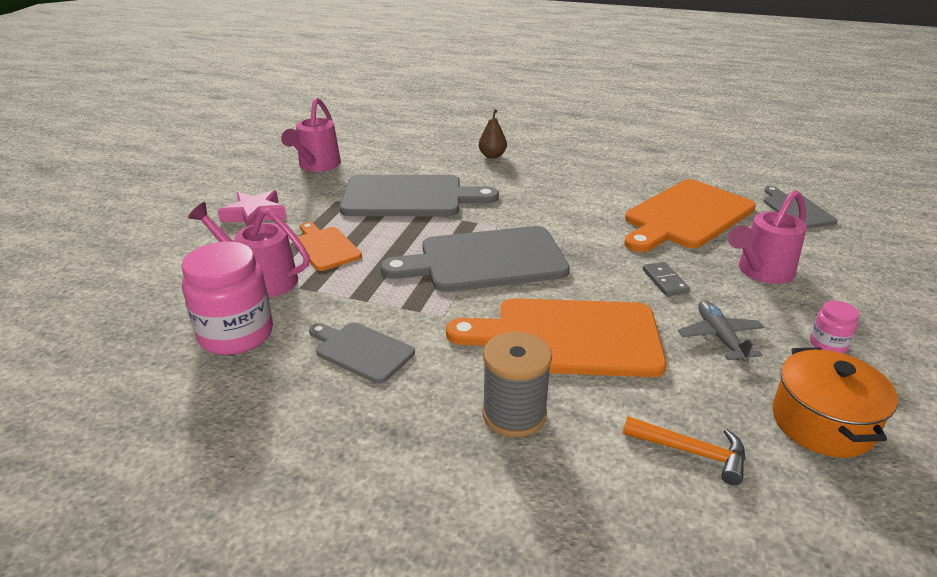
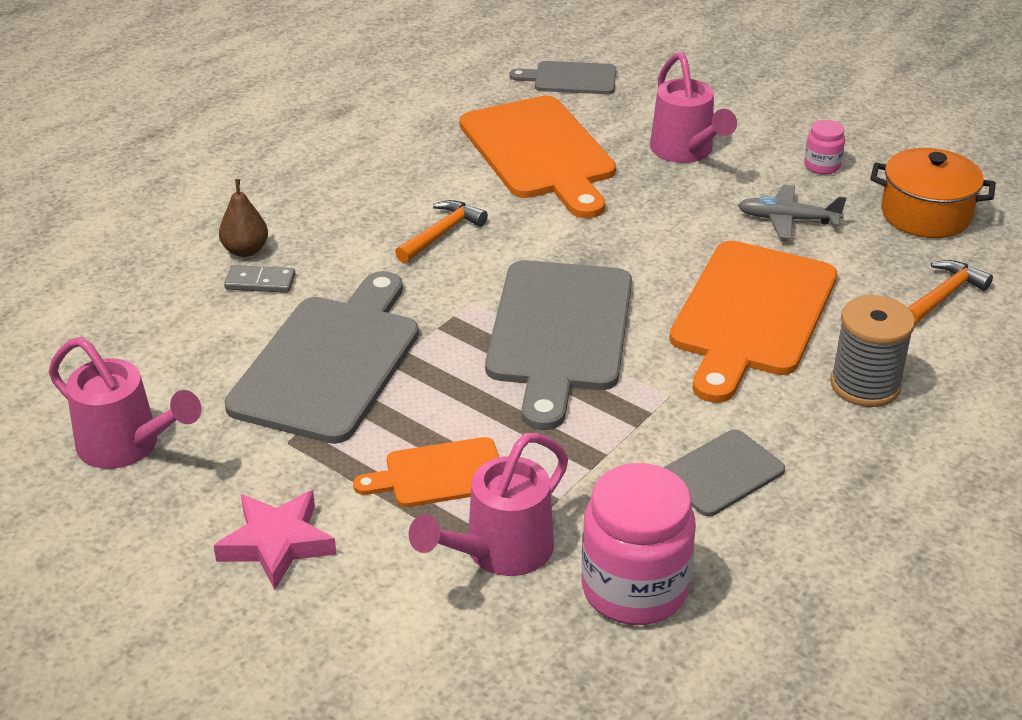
camera: 70 degrees left, 5 degrees up
grey domino [643,262,690,296] -> grey domino moved to [224,265,295,293]
none -> orange hammer [395,200,488,263]

